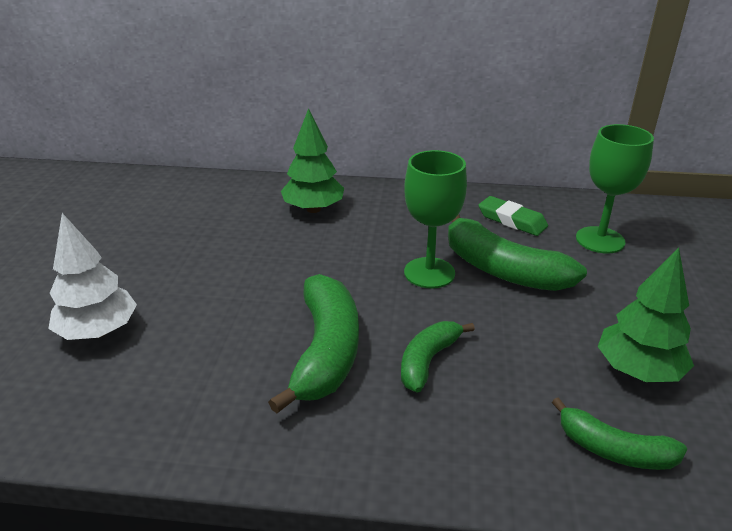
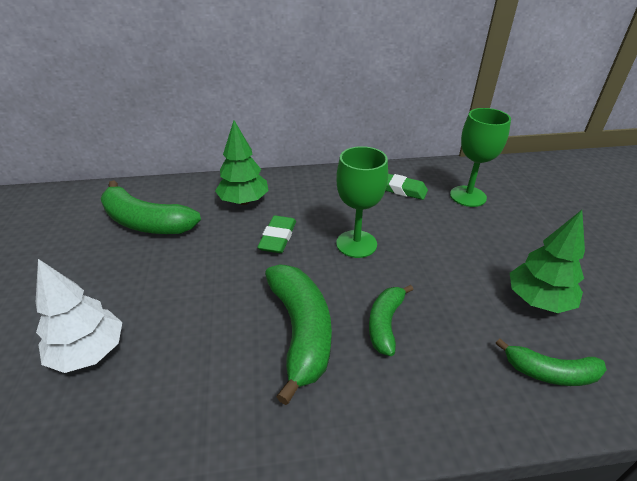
camera: 15 degrees left, 5 degrees up
green banana [448,214,587,291] -> green banana moved to [101,180,201,234]
none -> green eraser [257,215,296,253]

